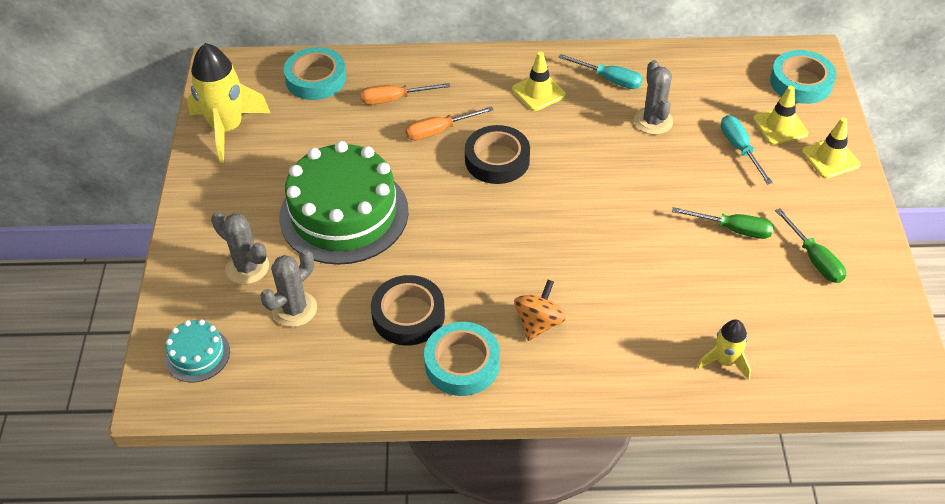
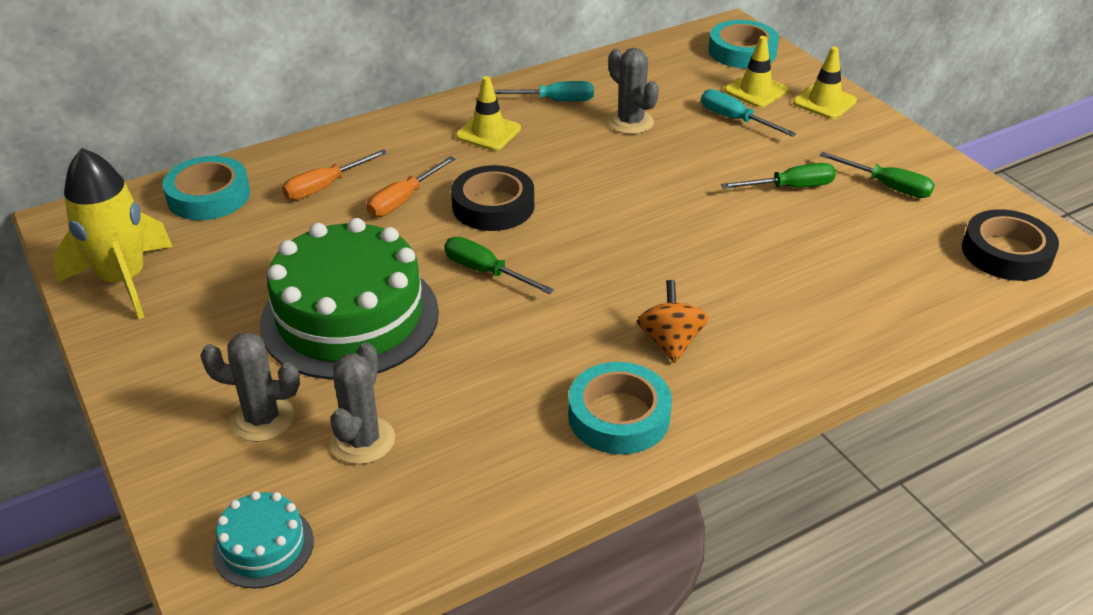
camera: 30 degrees left, 10 degrees down
black tape [371,275,445,346] -> black tape moved to [962,209,1059,281]
yellow rocket [697,320,751,380] -> none
none -> green screwdriver [444,237,554,294]

